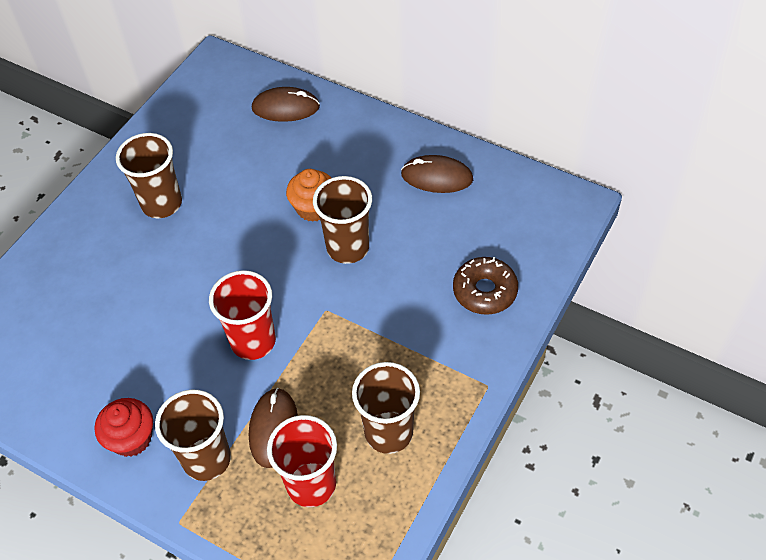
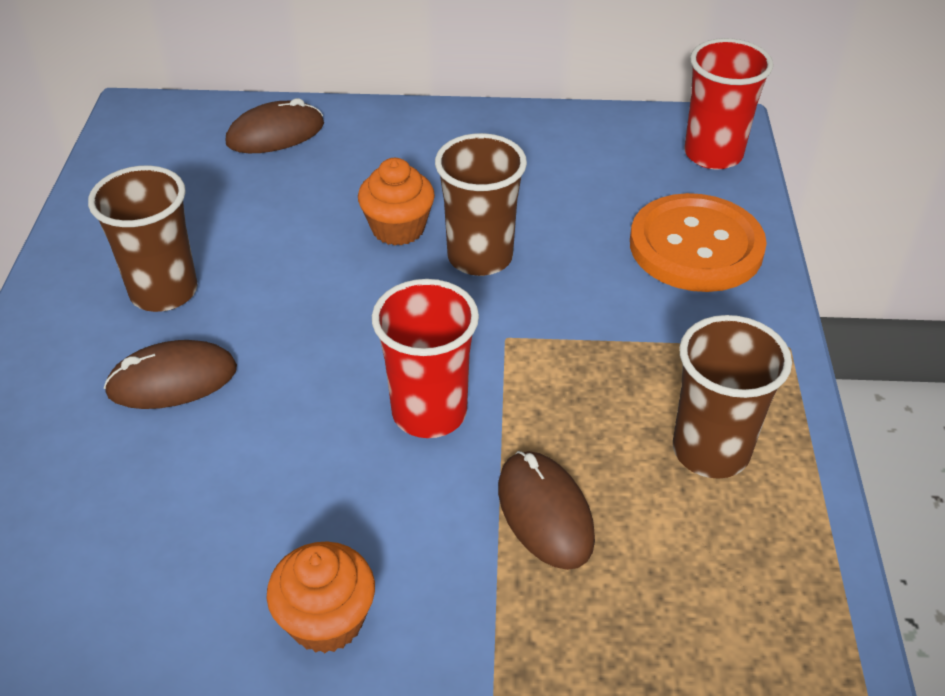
camera: 30 degrees left, 10 degrees down
red cupcake [95,398,153,457] -> orange cupcake [267,542,375,653]
brown cup [155,390,231,481] -> none
red cup [267,415,337,507] -> red cup moved to [684,38,773,169]
brown mouse [401,155,473,193] -> brown mouse moved to [104,340,237,409]
brown donut [453,257,518,315] -> orange button [630,193,767,292]

